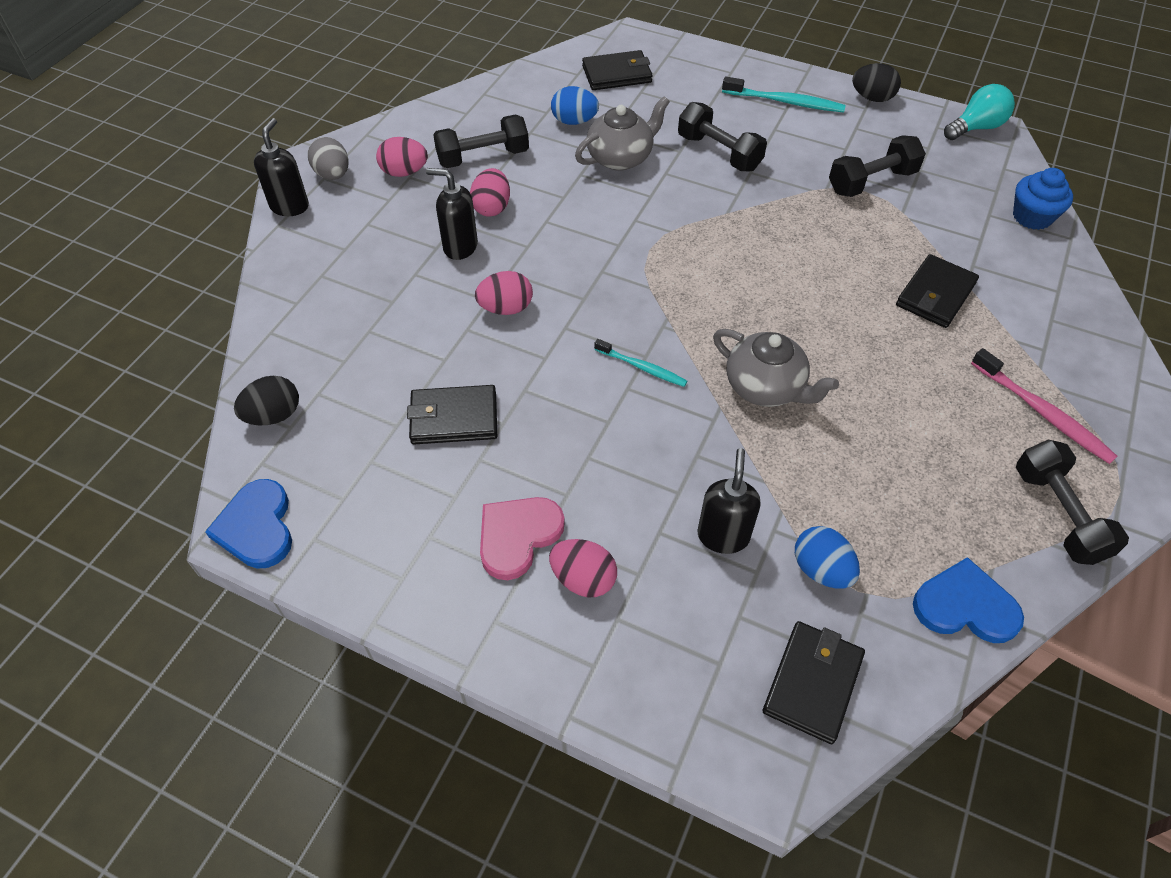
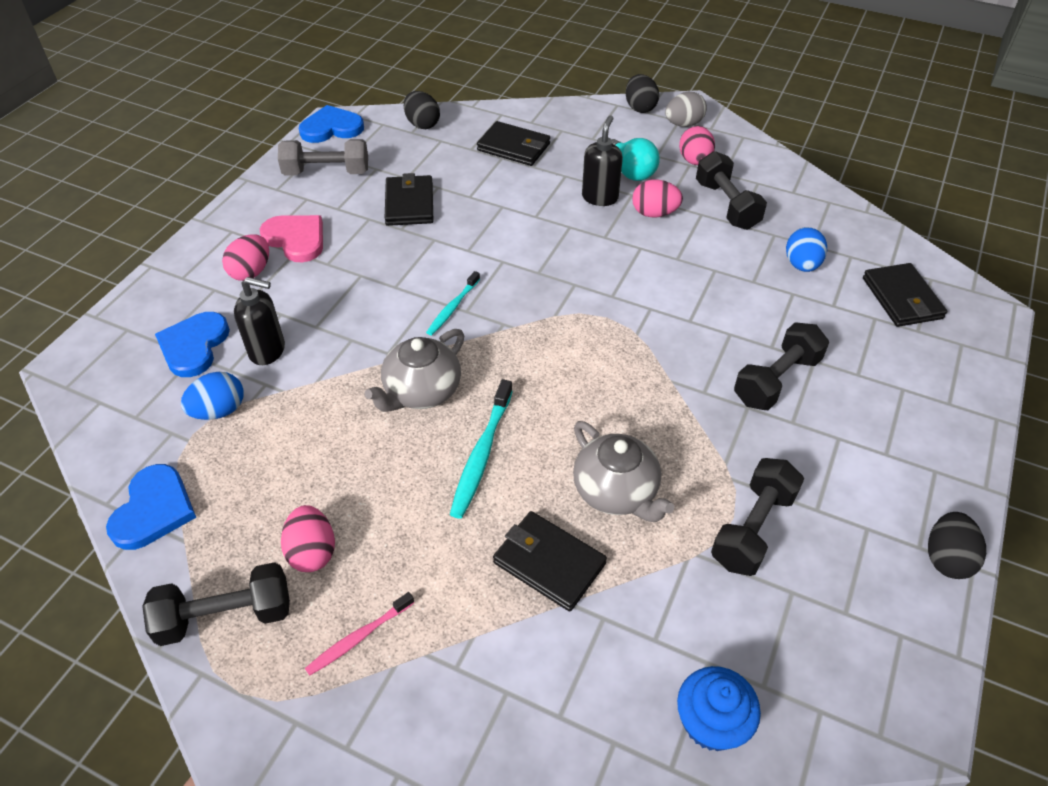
camera: 90 degrees right, 5 degrees down
black soap dispenser [254,118,309,216] -> black egg [625,74,659,113]
pink egg [475,271,533,315] -> pink egg moved to [281,505,335,572]
grey teapot [575,96,670,171] -> grey teapot moved to [573,421,674,522]
turquoise toothbrush [722,76,846,112] -> turquoise toothbrush moved to [450,379,513,519]
black wallet [763,621,865,744] -> black wallet moved to [477,121,550,166]
black dumbbell [829,135,926,197] -> black dumbbell turned 60 degrees clockwise [711,458,804,576]
turquoise light bulb [944,84,1015,140] -> turquoise light bulb moved to [612,138,660,181]
pink toothbrush [971,348,1117,464] -> pink toothbrush [305,592,414,676], size x0.64
none -> blue heart [155,312,230,377]
none -> grey dumbbell [278,139,368,176]

